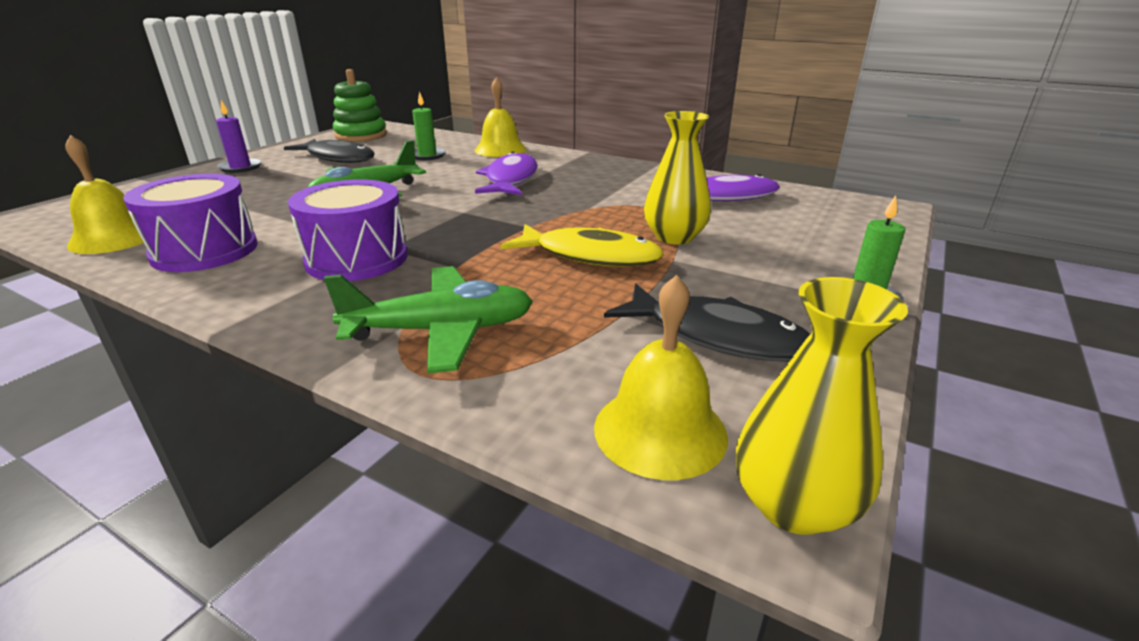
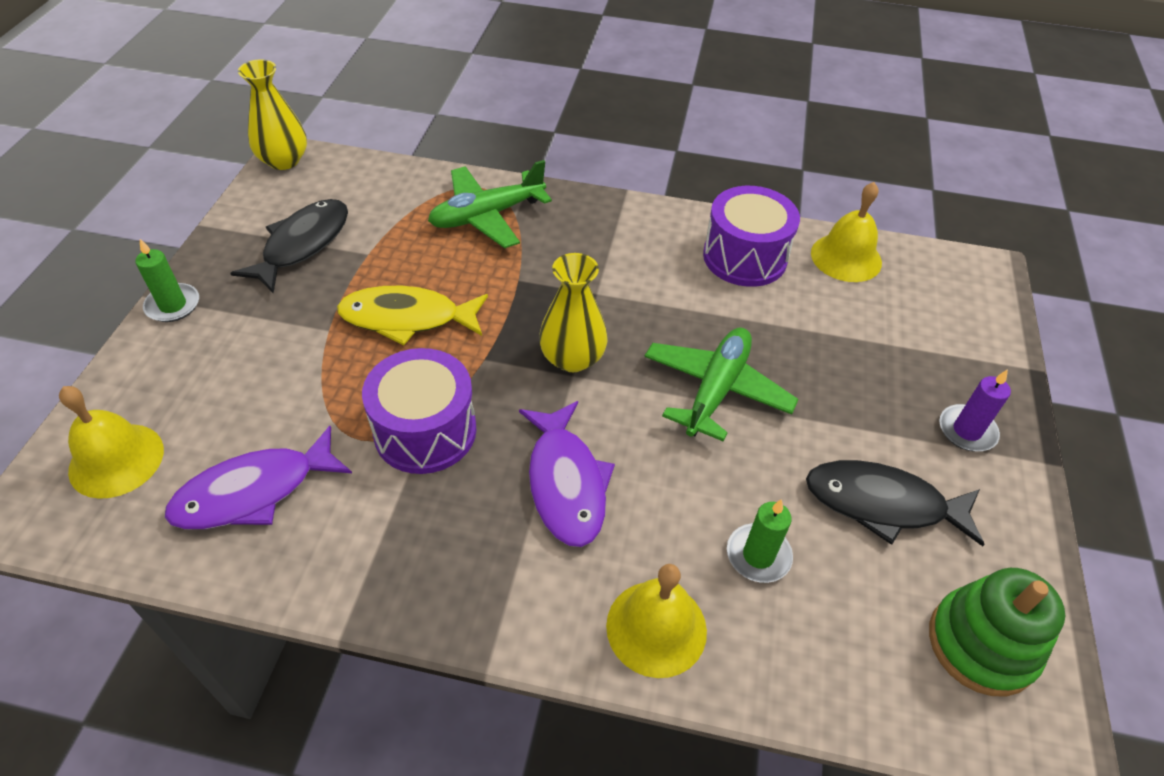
camera: 160 degrees right, 20 degrees up
purple drum [288,179,408,281] -> purple drum moved to [362,348,476,474]
yellow bell [594,275,728,480] -> yellow bell moved to [59,386,164,499]
black fish [604,284,810,361] -> black fish turned 105 degrees clockwise [231,199,348,293]
yellow vase [644,111,711,244] -> yellow vase moved to [539,253,608,372]

